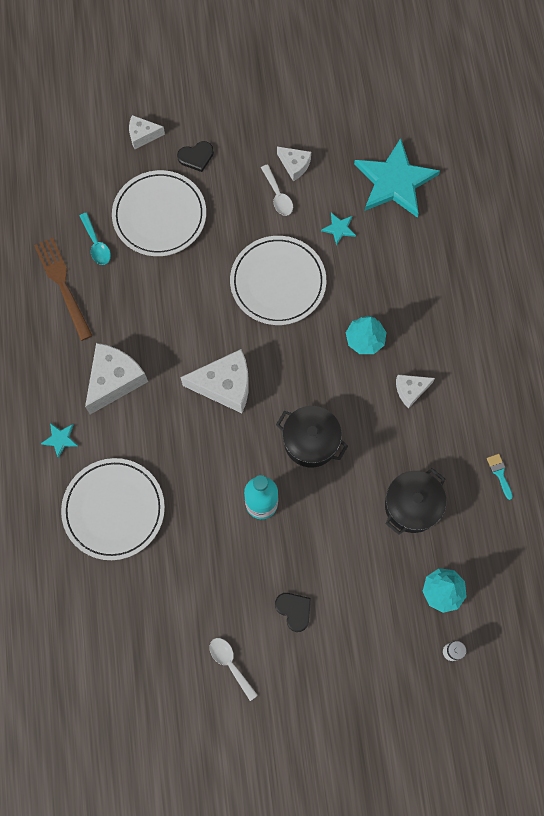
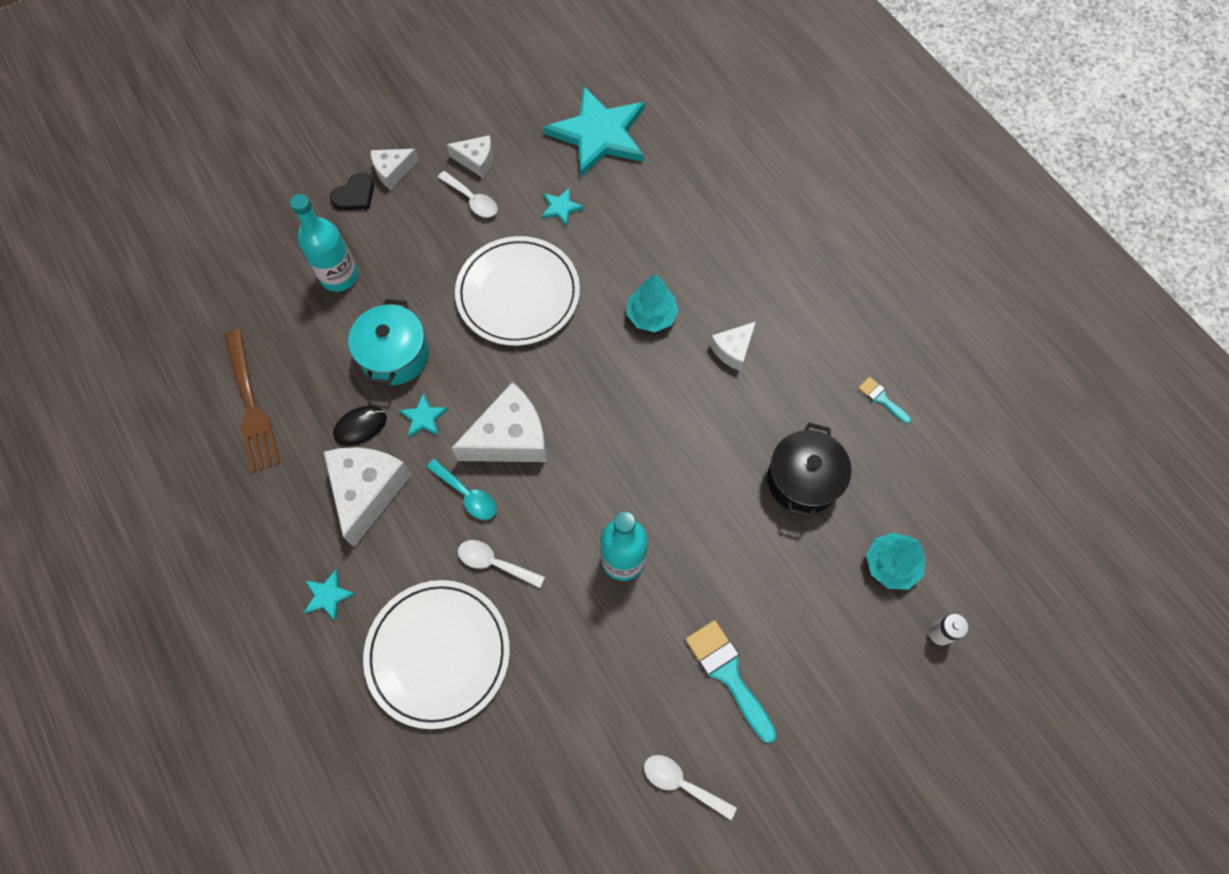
camera: 25 degrees left, 5 degrees down
brown fork [34,237,93,341] -> brown fork turned 150 degrees counterclockwise [225,329,280,473]
turquoise spoon [79,213,111,265] -> turquoise spoon moved to [426,459,497,520]
white plate [112,170,206,256] -> turquoise bottle [290,194,358,292]
white cheese [129,115,165,149] -> white cheese moved to [371,149,419,190]
black heart [275,593,311,632] -> turquoise brush [685,620,776,743]
black pot [276,406,348,467] -> none
none -> black mouse [333,406,387,446]
none -> turquoise pot [348,299,429,385]
none -> turquoise star [399,393,448,438]
none -> white spoon [458,540,545,588]

